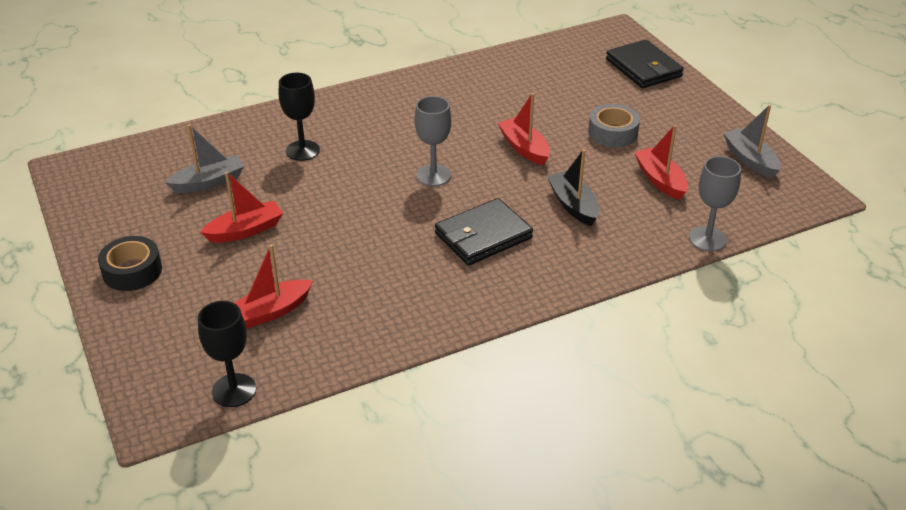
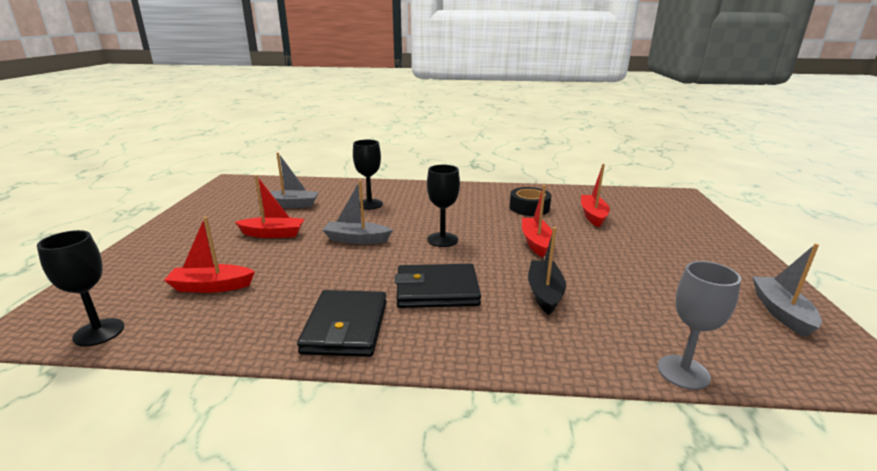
camera: 30 degrees right, 15 degrees down
black tape [98,236,162,291] -> black tape moved to [510,187,551,216]
grey goblet [415,96,451,186] -> black goblet [427,165,460,247]
grey tape [588,104,640,147] -> none
black wallet [606,40,684,88] -> black wallet moved to [297,290,387,357]
red boat [634,125,688,200] -> red boat moved to [581,164,610,228]
none -> grey boat [323,180,393,244]

